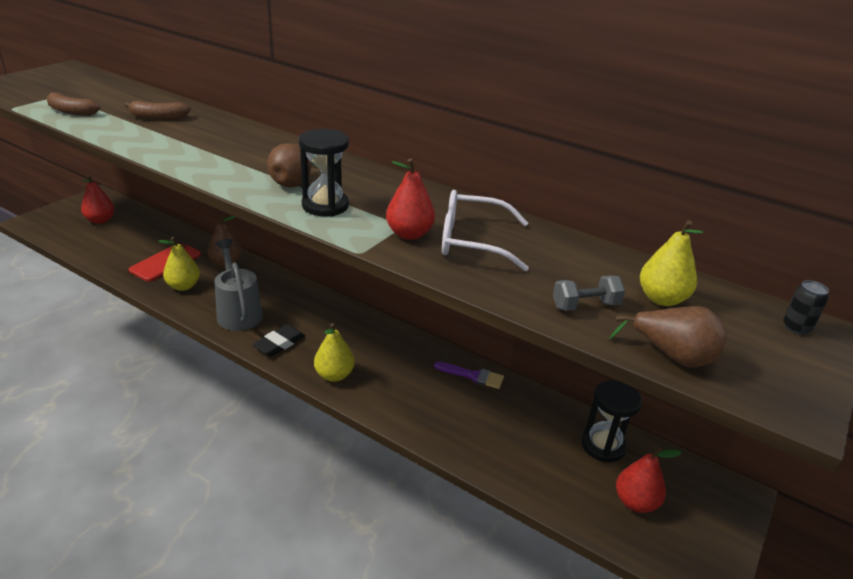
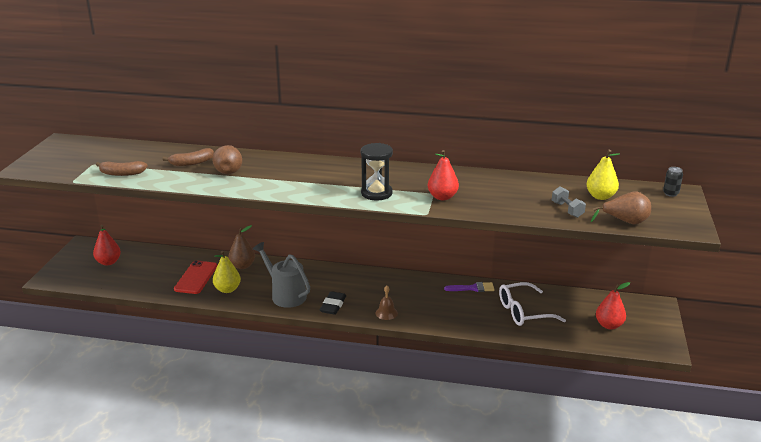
camera: 20 degrees left, 5 degrees down
brown pear [267,143,315,187] -> brown pear moved to [212,145,242,174]
yellow pear [314,323,355,382] -> brown bell [376,286,398,320]
white glasses [442,190,529,271] -> white glasses moved to [499,282,566,326]
grey dumbbell [553,275,625,311] -> grey dumbbell turned 75 degrees counterclockwise [552,187,586,218]
black hourglass [581,380,642,462] -> none

